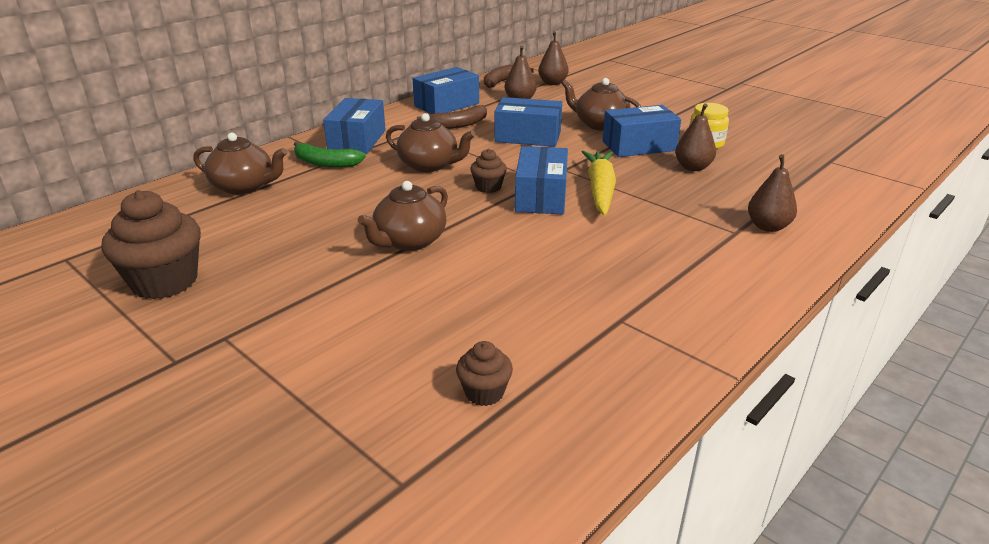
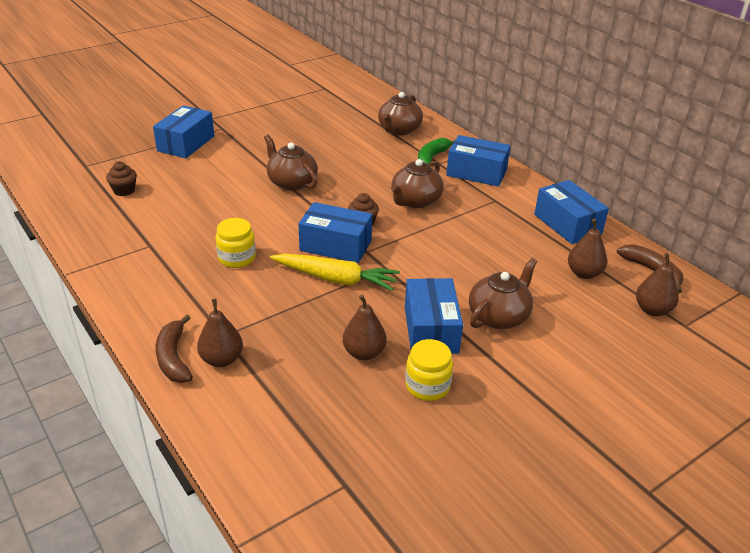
camera: 100 degrees right, 5 degrees up
brown cupcake [102,190,201,299] -> none
brown banana [417,105,487,129] -> brown banana moved to [155,314,193,383]
blue box [495,97,562,147] -> blue box moved to [153,105,214,158]
none -> yellow jar [215,218,256,268]

